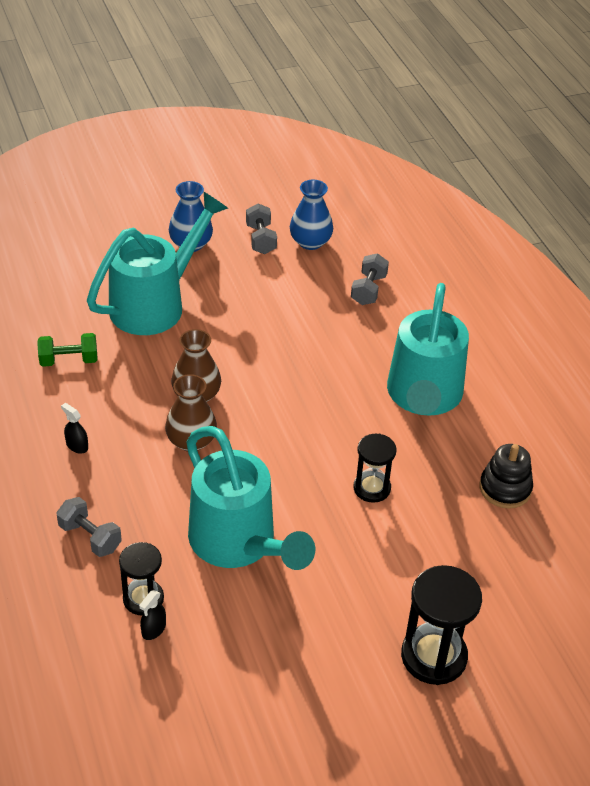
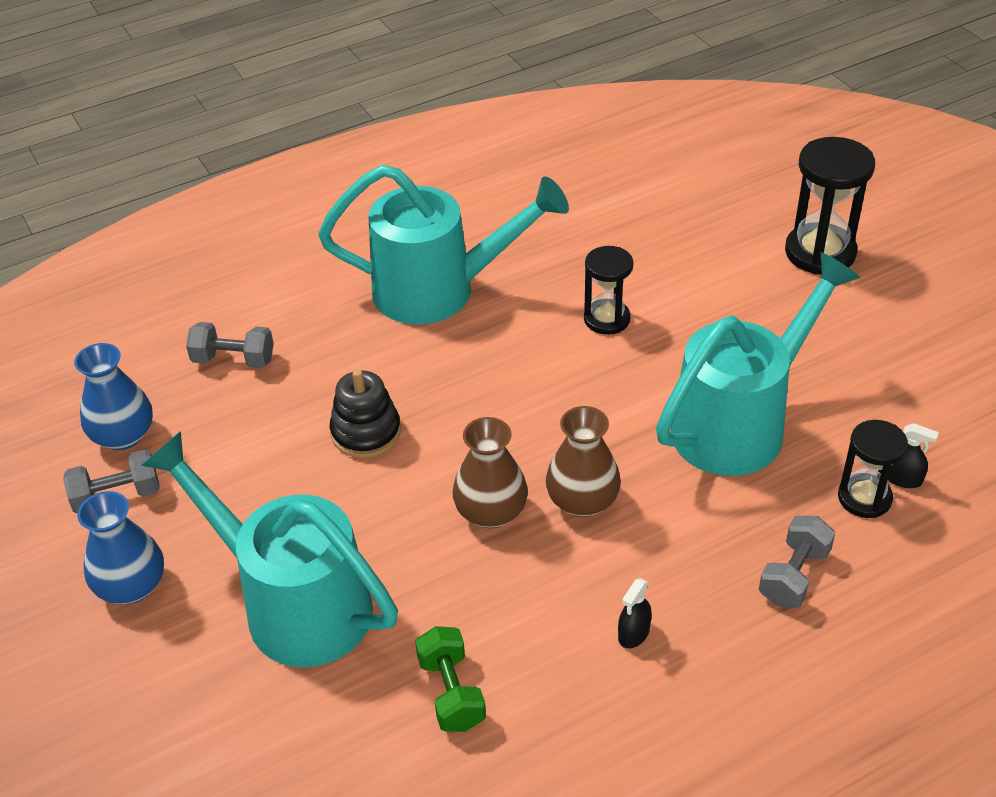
camera: 95 degrees left, 0 degrees up
black stacking toy [480,444,533,509] -> black stacking toy moved to [330,369,401,458]

